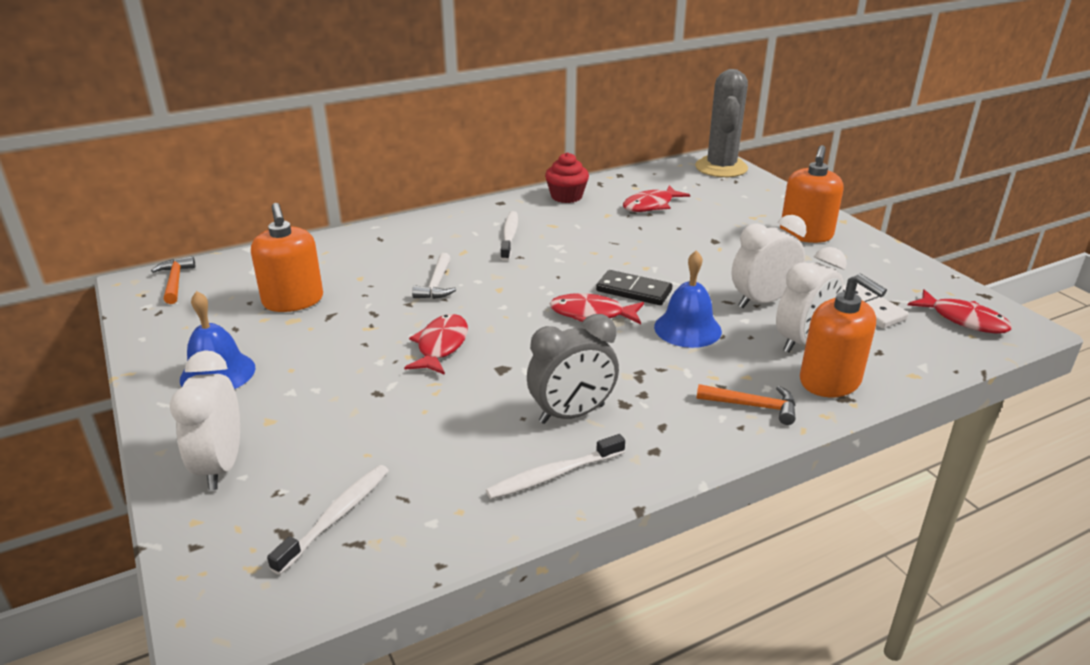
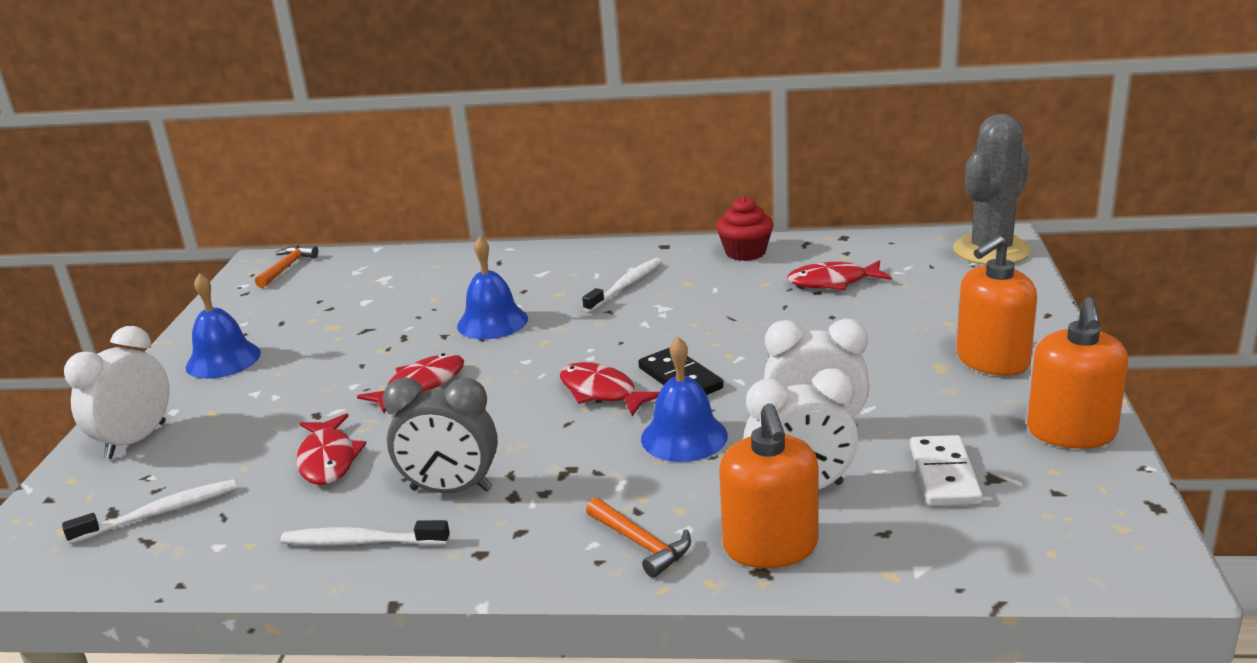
camera: 35 degrees right, 5 degrees down
orange soap dispenser [251,203,323,312] -> orange soap dispenser moved to [1027,297,1128,449]
white hammer [412,253,456,299] -> blue bell [457,236,528,339]
red fish [908,289,1012,334] -> red fish moved to [296,413,367,485]

